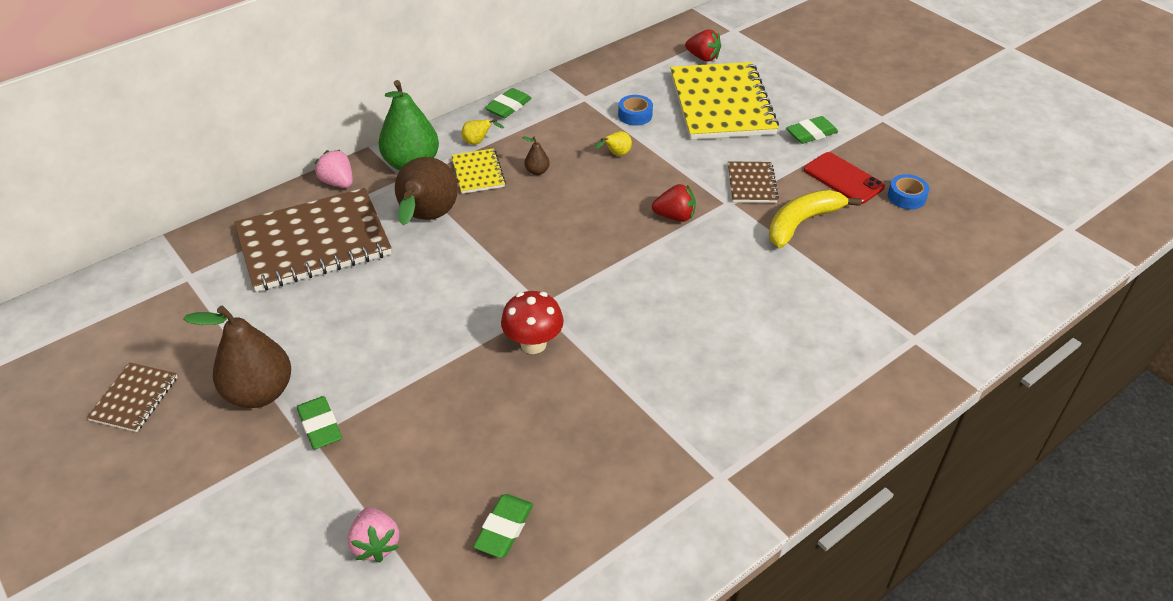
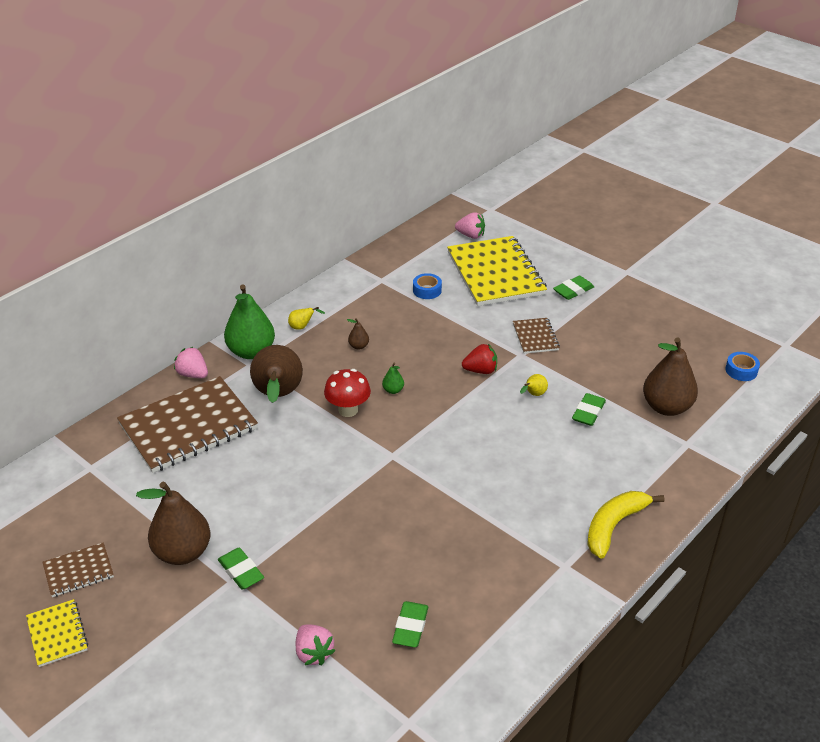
camera: 10 degrees left, 5 degrees down
brown notebook [86,363,178,432] -> brown notebook turned 60 degrees clockwise [43,542,114,597]
yellow notebook [451,148,506,194] -> yellow notebook moved to [26,599,88,667]
green eraser [485,88,532,118] -> green eraser moved to [572,393,606,426]
red mushroom [501,291,564,354] -> red mushroom moved to [324,369,371,417]
yellow pear [595,131,632,156] -> yellow pear moved to [520,374,548,396]
red strawberry [685,30,721,61] -> pink strawberry [455,212,485,239]
yellow banana [769,190,861,248] -> yellow banana moved to [587,491,664,559]
red phone [804,152,885,204] -> none
blue tape [888,174,929,210] -> blue tape moved to [725,352,760,381]
none -> green pear [382,363,404,394]
none -> brown pear [643,337,698,416]

